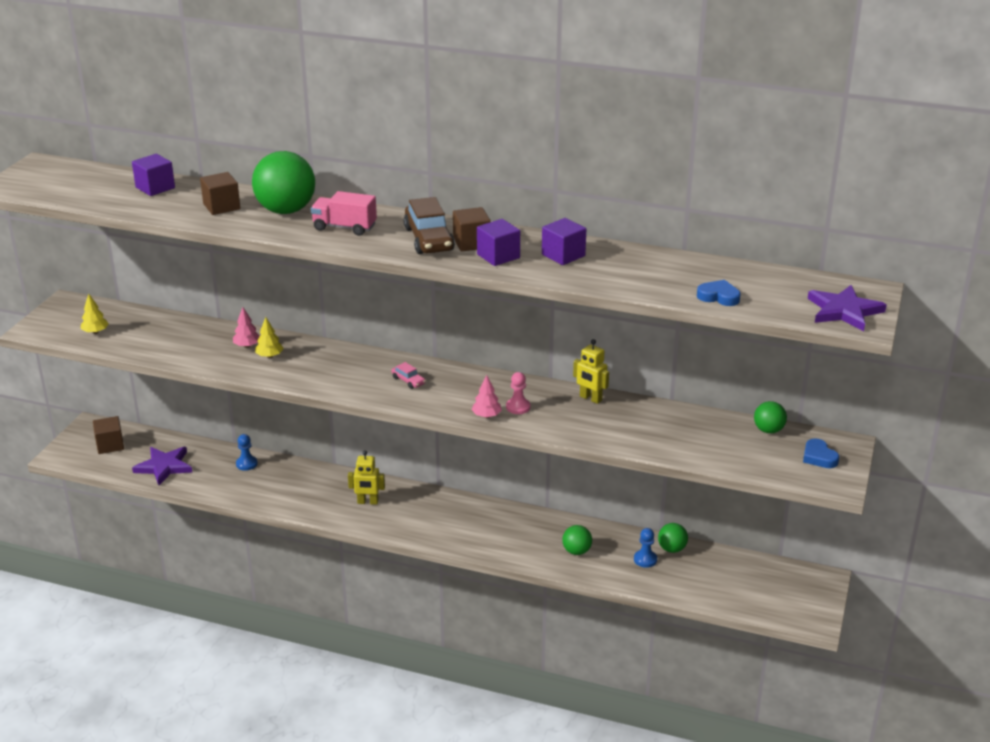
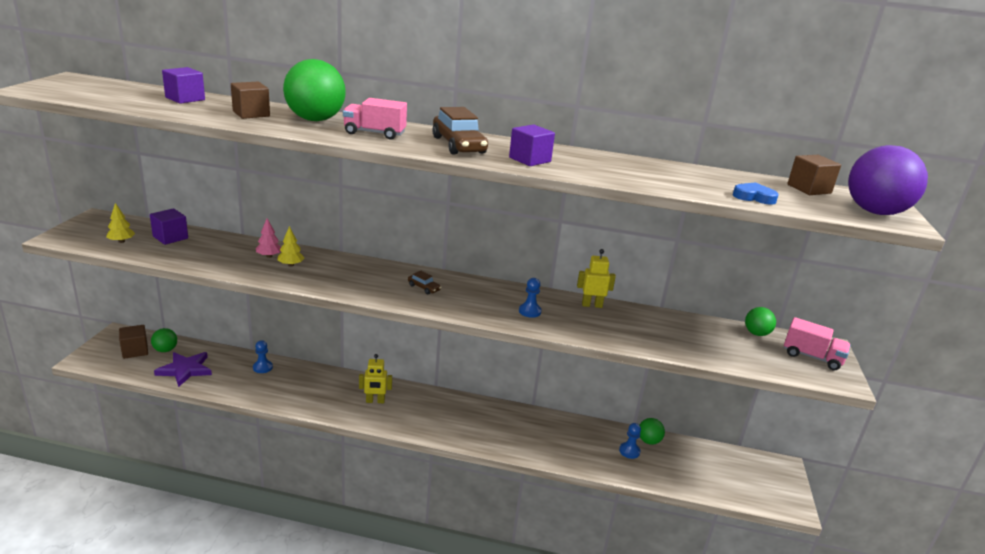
camera: 10 degrees left, 5 degrees down
pink car [391,362,426,389] -> brown car [408,271,441,294]
brown cube [453,207,491,251] -> brown cube moved to [787,155,841,195]
pink tree [472,375,502,418] -> none
pink pawn [506,372,530,414] -> blue pawn [519,278,542,318]
purple cube [542,218,586,265] -> purple cube moved to [150,208,188,245]
green ball [562,525,592,555] -> green ball moved to [151,328,177,352]
yellow robot [573,339,609,404] -> yellow robot turned 150 degrees clockwise [577,249,616,308]
blue heart [803,439,839,468] -> pink truck [784,317,851,370]
purple star [808,285,887,331] -> purple ball [848,145,928,215]

